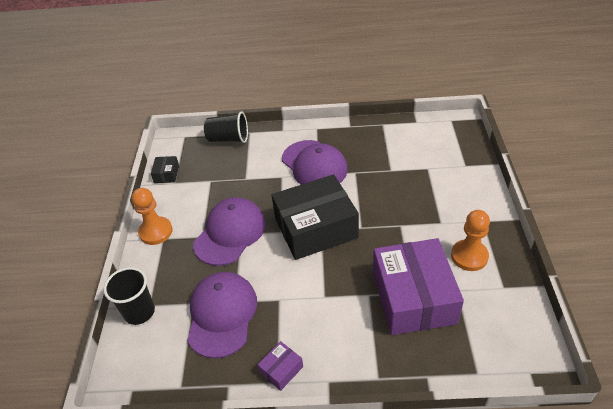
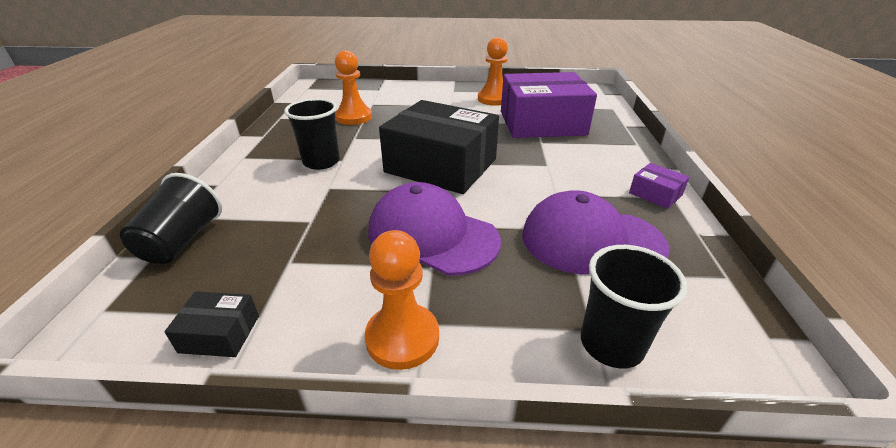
camera: 90 degrees left, 10 degrees down
black box [272,174,359,260] -> black box turned 45 degrees counterclockwise [379,100,499,194]
purple cap [282,140,348,185] -> black cup [284,98,340,170]
none -> orange pawn [335,51,372,125]

